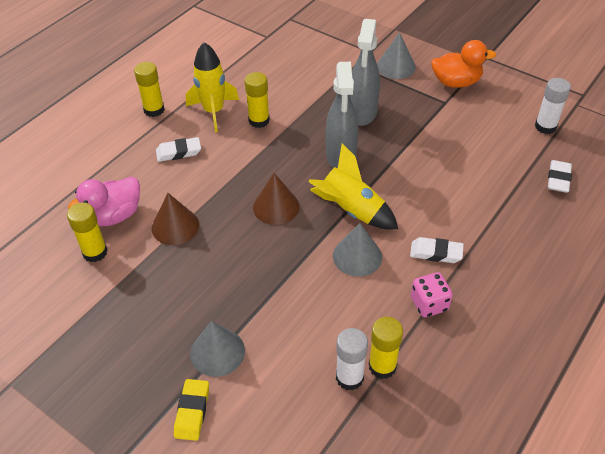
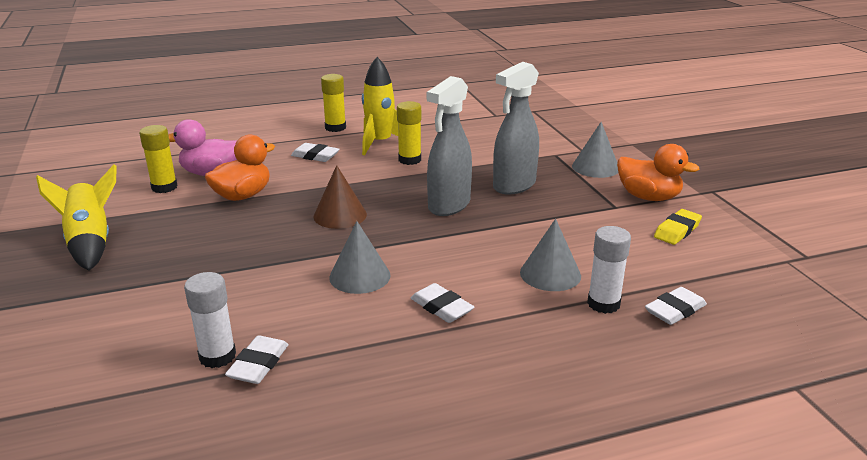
camera: 35 degrees right, 20 degrees down
brown cone [152,193,199,245] -> orange duck [205,135,275,201]
yellow eraser [174,379,209,441] -> yellow eraser moved to [654,209,702,245]
grey cone [190,321,245,377] -> grey cone moved to [520,219,581,291]
yellow rocket [308,143,398,230] -> yellow rocket moved to [36,164,117,271]
yellow glue stick [369,317,403,379] -> white eraser [225,335,289,384]
pink dice [411,272,453,317] -> none
white glue stick [535,78,571,134] -> white glue stick moved to [587,226,631,314]

